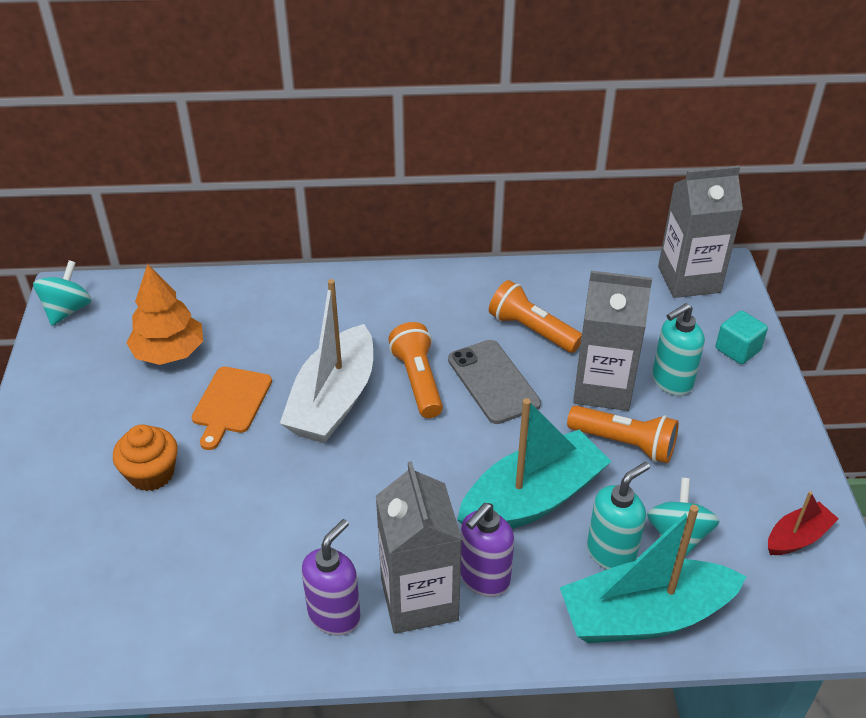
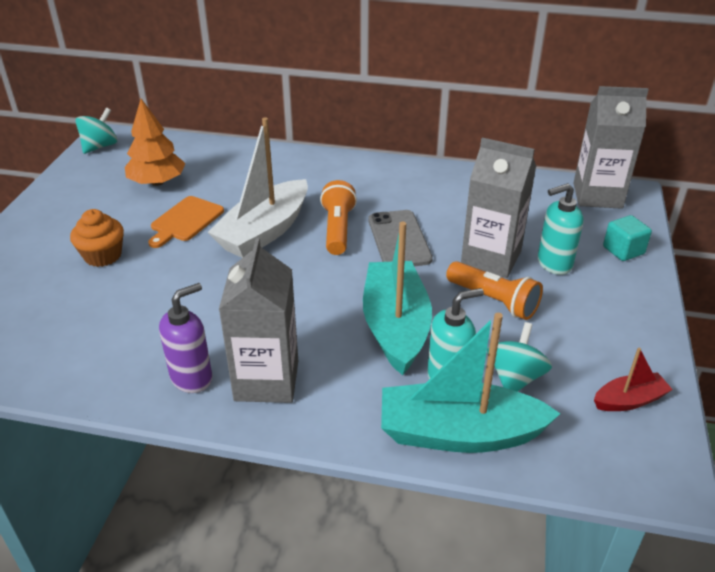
camera: 15 degrees right, 5 degrees down
turquoise boat [457,398,612,529] -> turquoise boat turned 75 degrees counterclockwise [363,222,432,375]
purple soap dispenser [460,503,514,597] -> none
orange flashlight [489,280,582,353] -> none

